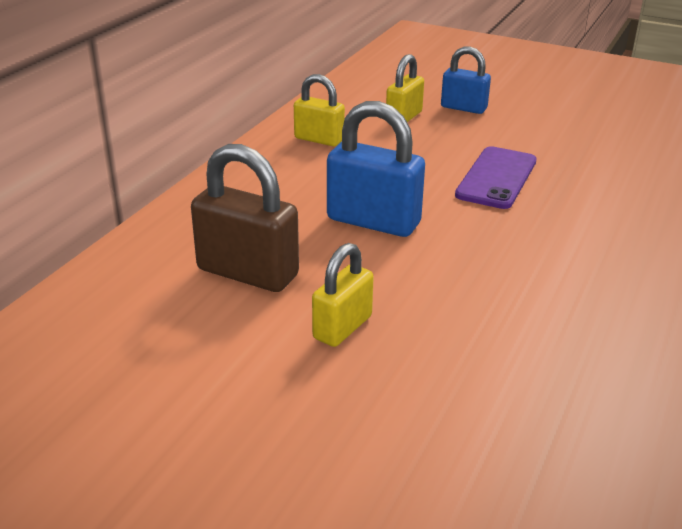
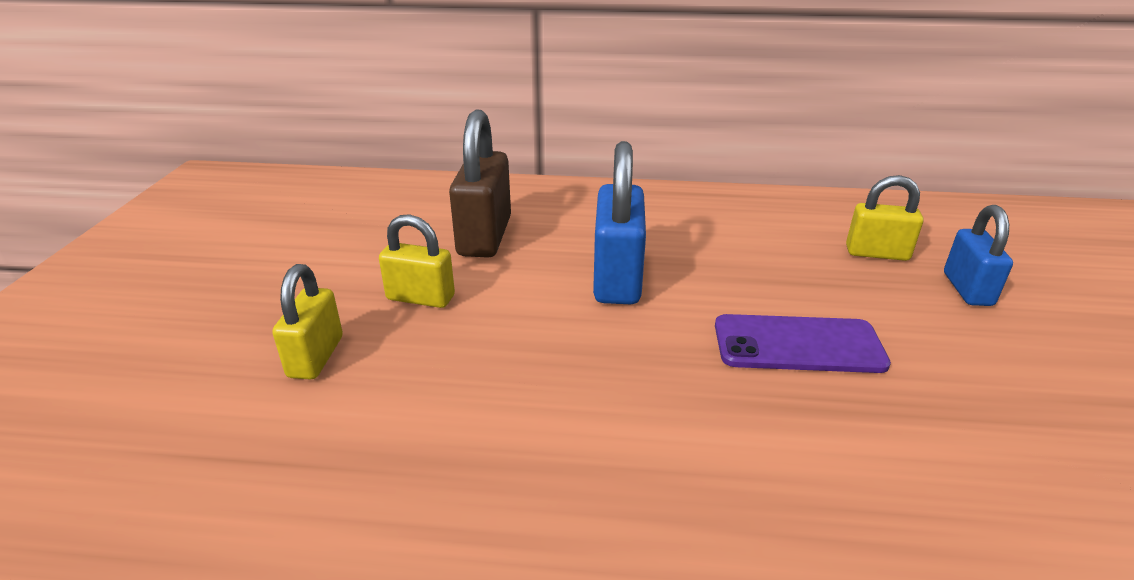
camera: 70 degrees right, 0 degrees up
yellow padlock [294,74,345,146] -> yellow padlock moved to [272,264,343,380]

